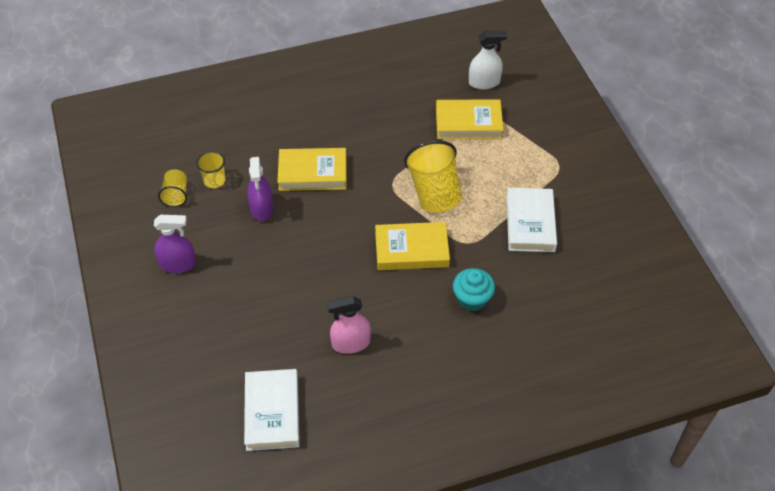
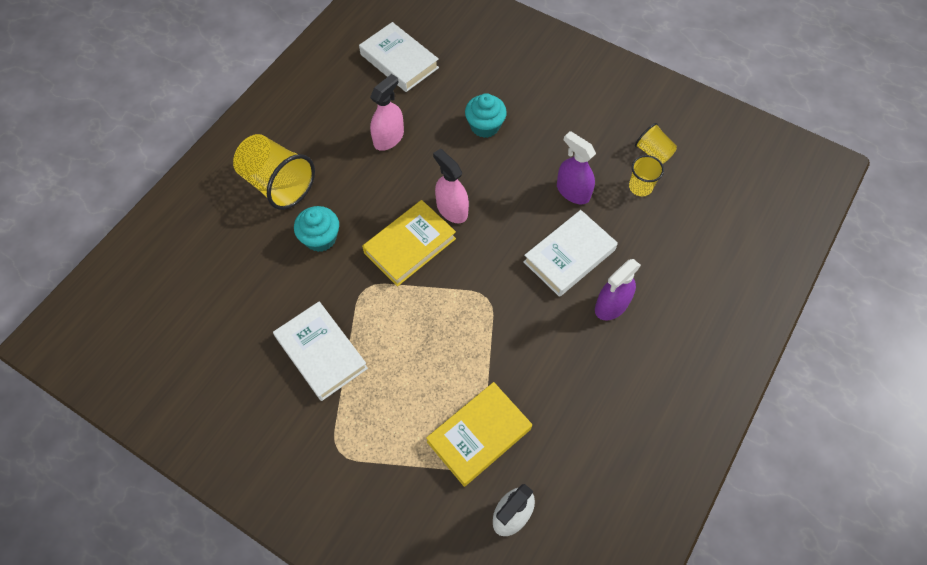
camera: 140 degrees right, 10 degrees up
purple spray bottle [154,215,196,273] -> purple spray bottle moved to [595,259,641,320]
yellow book [277,148,346,191] -> white book [523,210,618,297]
yellow cup [404,140,462,213] -> yellow cup moved to [233,134,315,210]
none -> pink spray bottle [433,149,469,223]
none -> turquoise cupcake [465,93,507,138]

